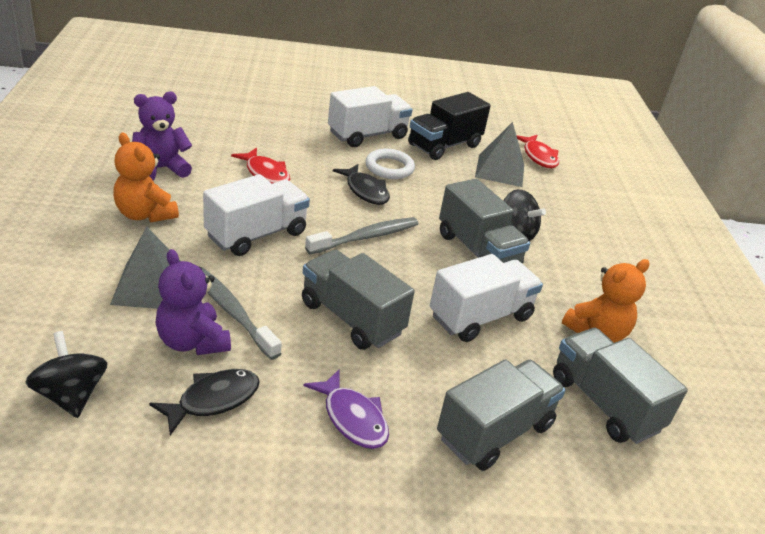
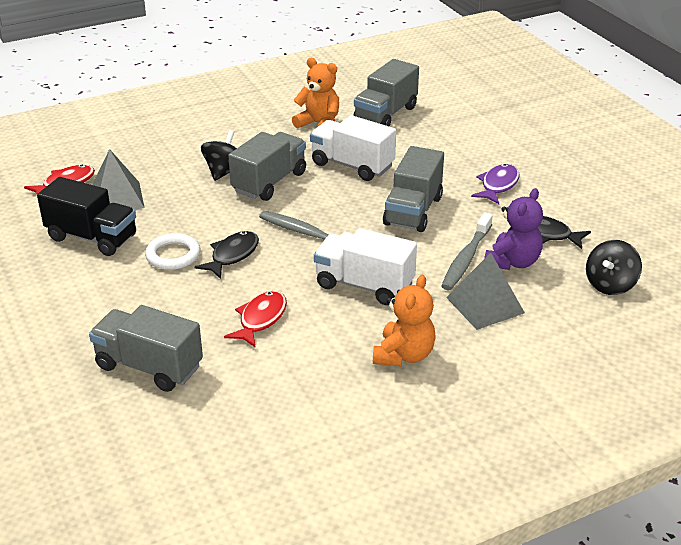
camera: 110 degrees left, 0 degrees up
purple teddy bear [132,92,192,181] -> none
white truck [328,86,412,147] -> none
grey truck [437,359,566,471] -> grey truck moved to [89,305,203,392]

